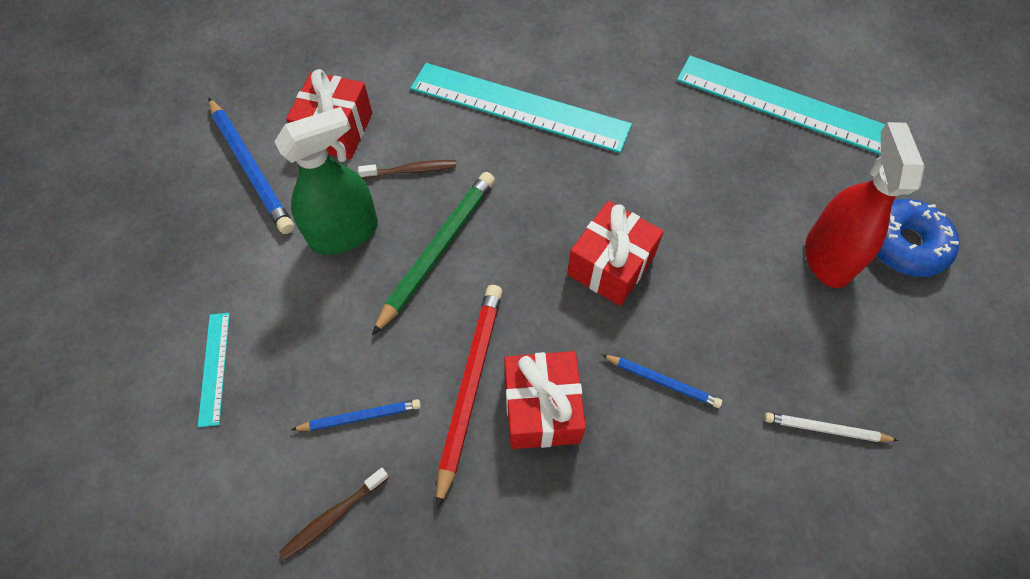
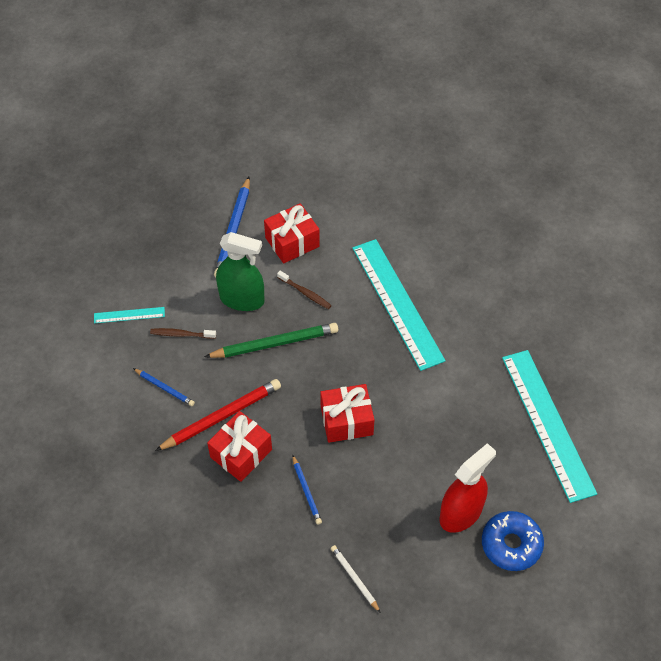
camera: 45 degrees right, 5 degrees down
turquoise ruler [198,313,230,427] -> turquoise ruler turned 45 degrees clockwise [94,307,165,323]
brown toothbrush [279,468,389,560] -> brown toothbrush moved to [150,328,216,339]

